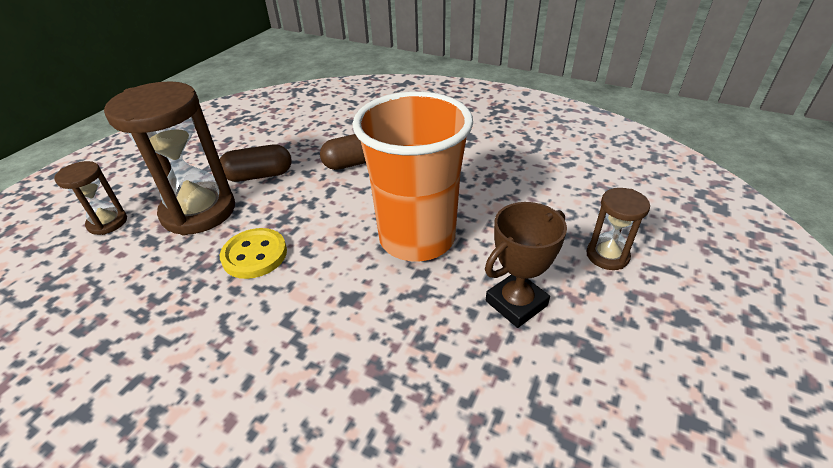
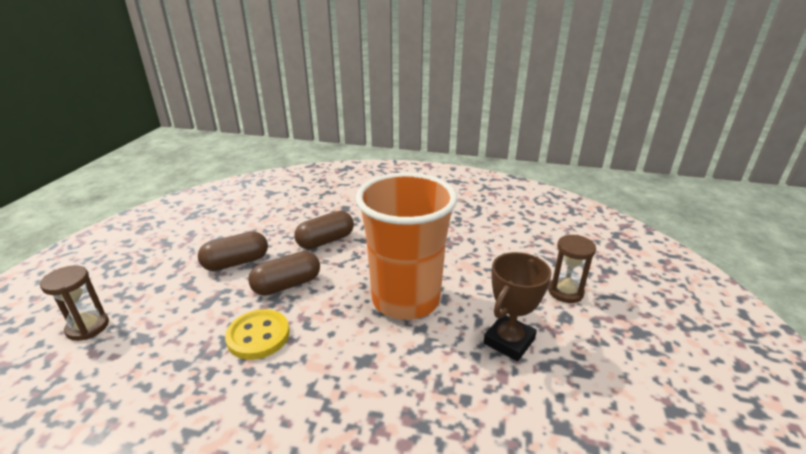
camera: 15 degrees left, 10 degrees down
brown hourglass [104,81,235,236] -> none
none -> brown capsule [248,251,320,296]

